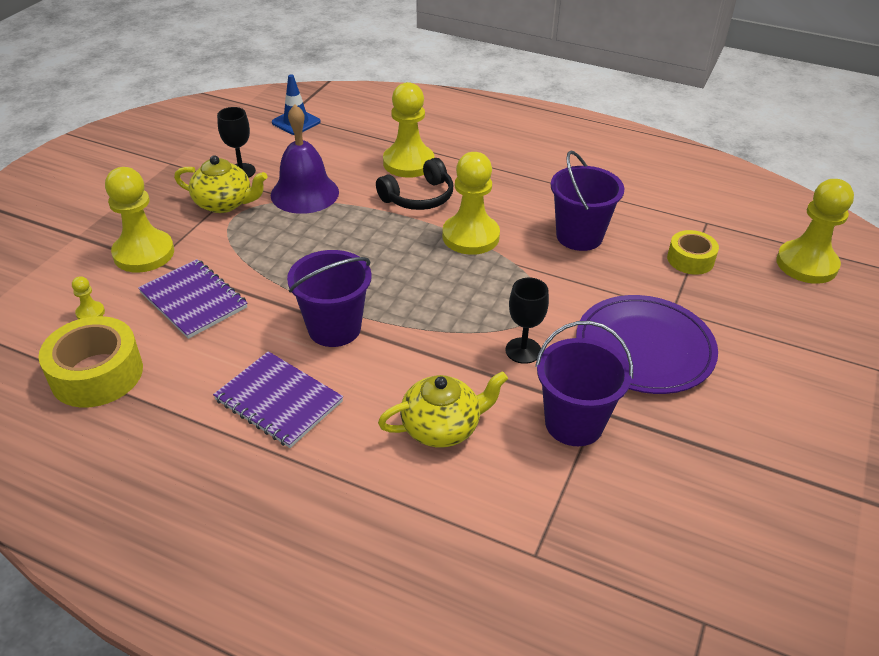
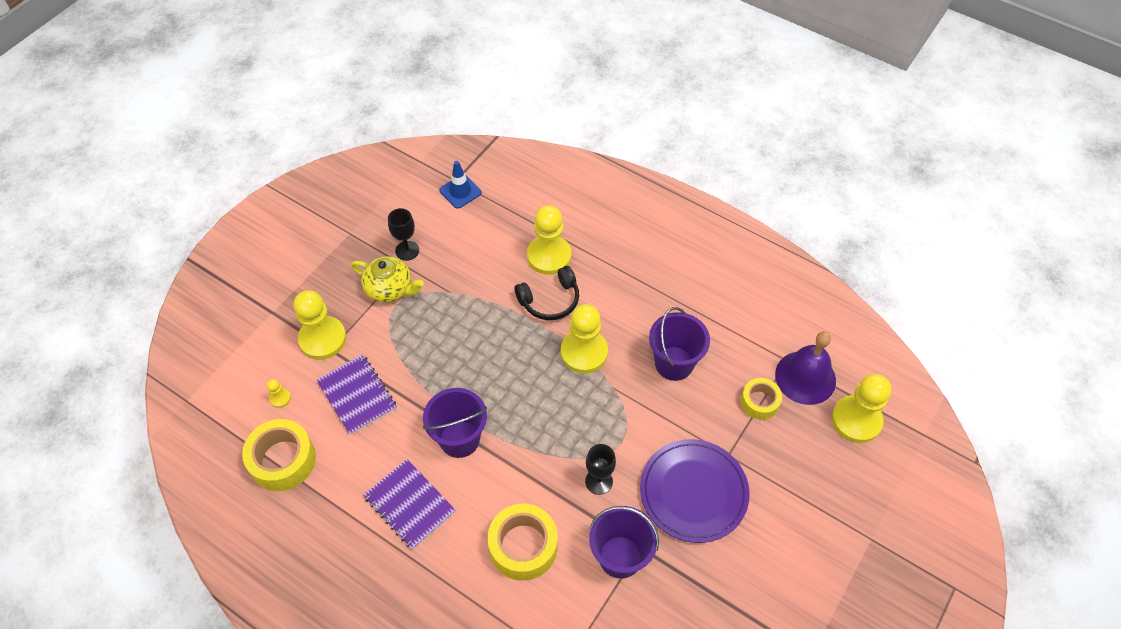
camera: 10 degrees right, 15 degrees up
purple bell [271,105,339,214] -> purple bell moved to [775,332,836,405]
yellow teapot [378,371,508,447] -> yellow tape [488,504,558,581]

